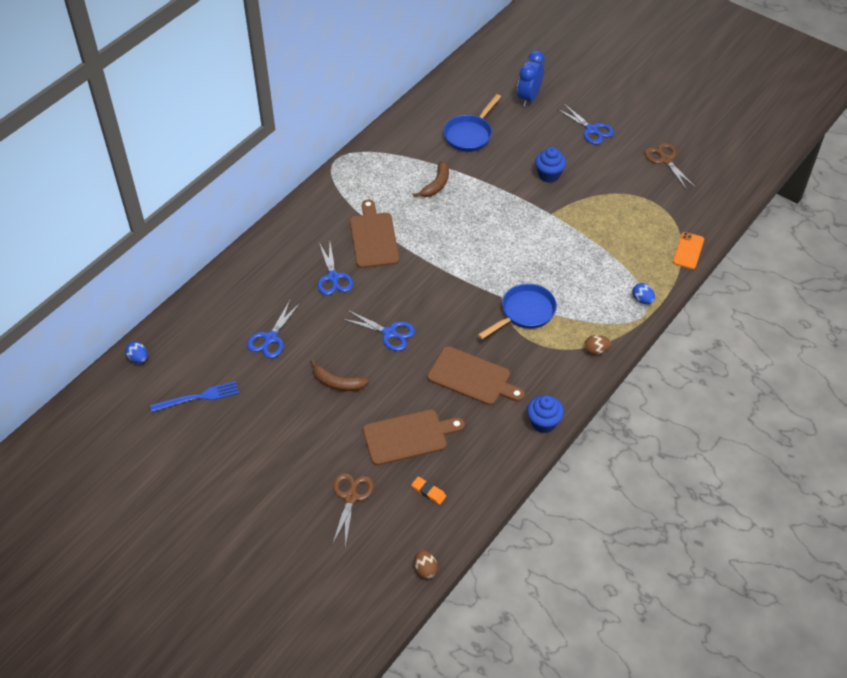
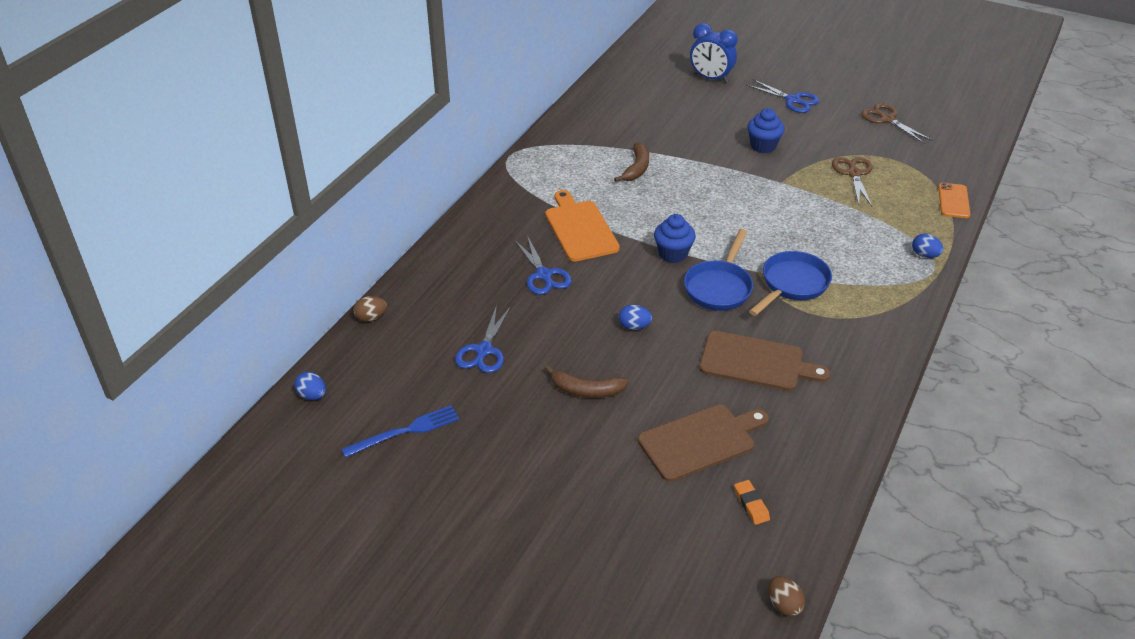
camera: 10 degrees left, 10 degrees down
brown scissors [332,473,374,548] -> brown scissors moved to [832,157,872,206]
blue scissors [343,310,415,351] -> blue egg [619,305,652,330]
brown cutting board [350,199,399,268] -> orange cutting board [545,190,620,262]
orange eraser [411,477,446,505] -> orange eraser turned 45 degrees clockwise [734,480,770,525]
blue pan [444,94,501,152] -> blue pan moved to [684,229,753,311]
blue clock [517,51,545,107] -> blue clock turned 75 degrees counterclockwise [690,23,738,83]
blue cupcake [527,395,564,433] -> blue cupcake moved to [654,214,696,263]
brown egg [584,335,611,355] -> brown egg moved to [353,296,387,322]

